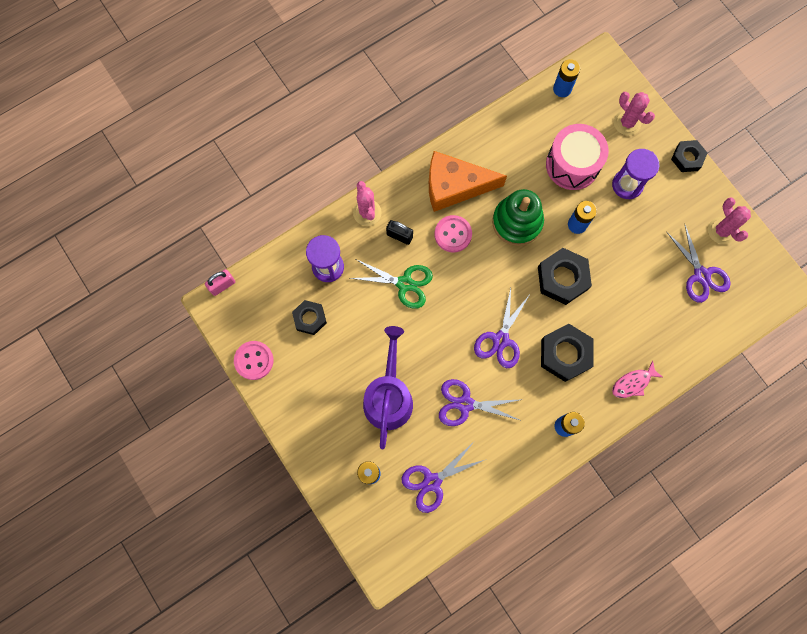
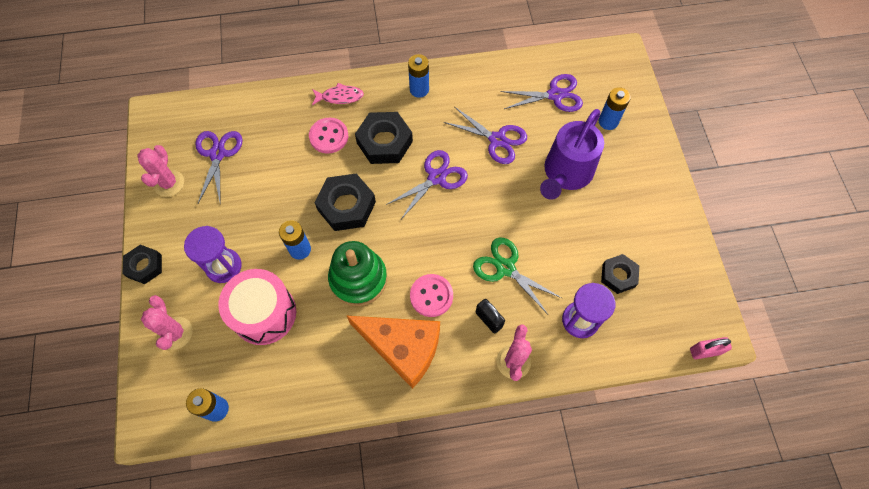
camera: 155 degrees left, 10 degrees down
pink button [234,341,274,380] -> pink button moved to [309,118,348,154]

